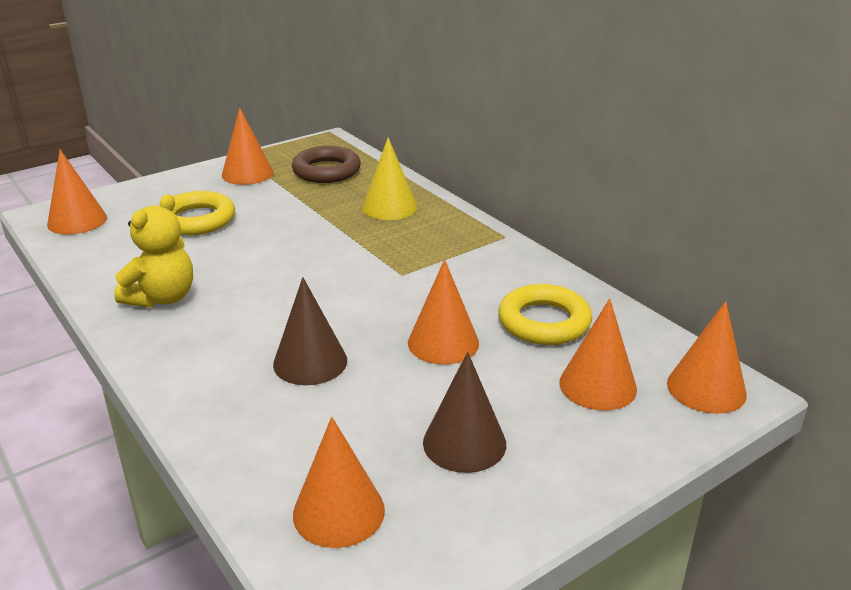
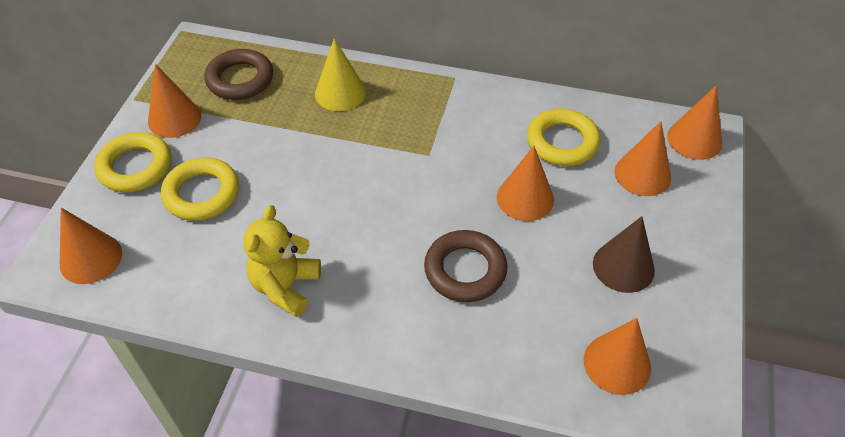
camera: 40 degrees left, 20 degrees up
yellow teddy bear [114,194,193,308] -> yellow teddy bear turned 150 degrees counterclockwise [243,205,321,317]
brown cone [273,277,347,385] -> brown ring [424,230,508,302]
none -> yellow ring [94,132,171,192]

